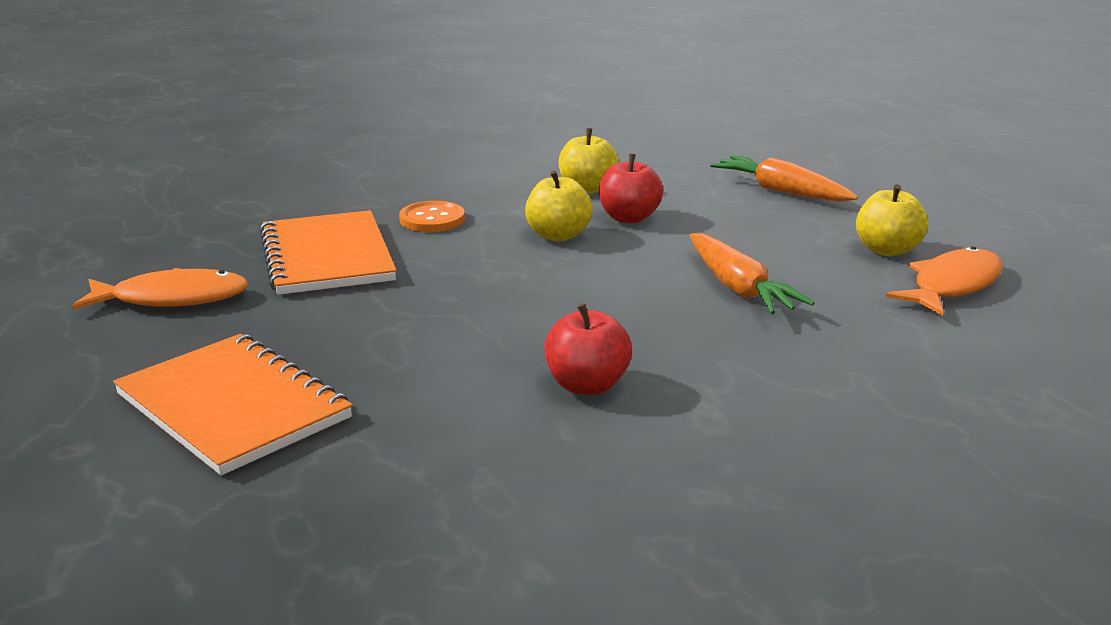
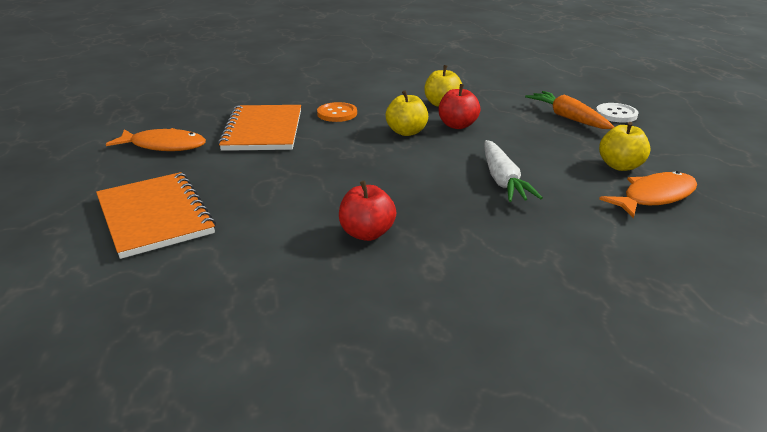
camera: 15 degrees right, 5 degrees up
orange carrot [690,233,814,314] -> white carrot [484,140,543,202]
none -> white button [596,103,639,123]

